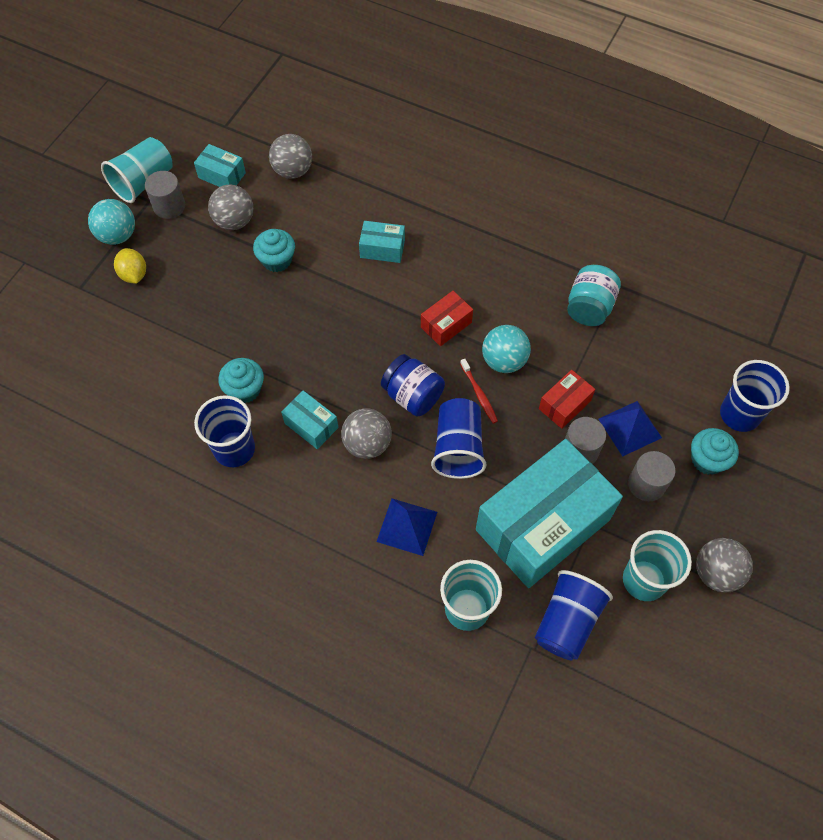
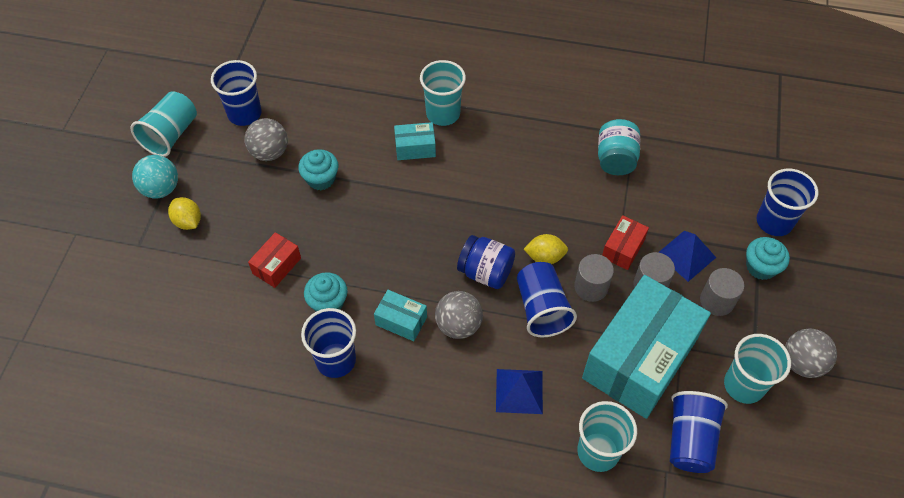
camera: 15 degrees left, 5 degrees down
grey cylinder [145,171,185,219] -> grey cylinder moved to [574,254,614,302]
turquoise box [194,144,246,187] -> blue cup [211,60,262,126]
grey ball [269,134,312,179] -> none
red box [421,291,473,346] -> red box moved to [248,232,301,288]
red toothbrush [460,359,498,423] -> yellow lemon [524,234,568,264]
turquoise ball [482,325,531,373] -> none
none -> turquoise cup [420,60,466,126]

